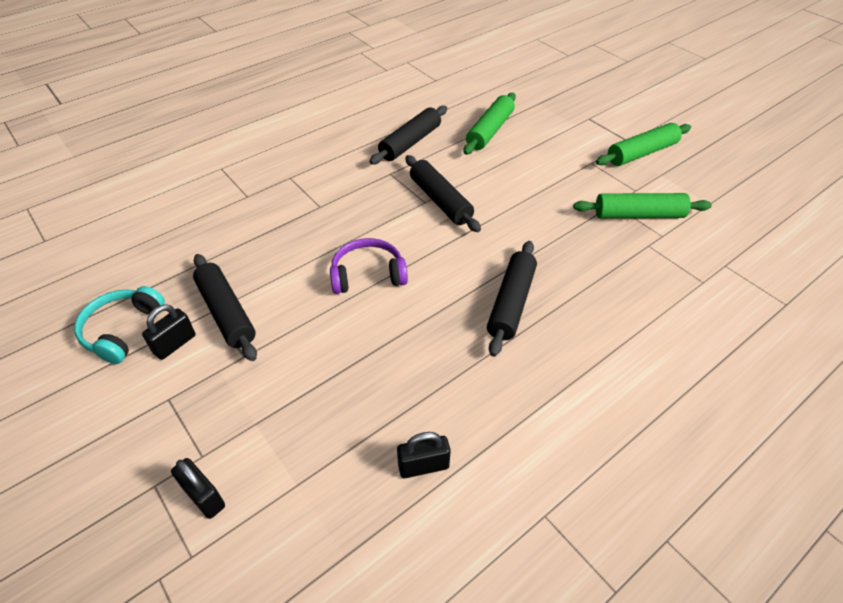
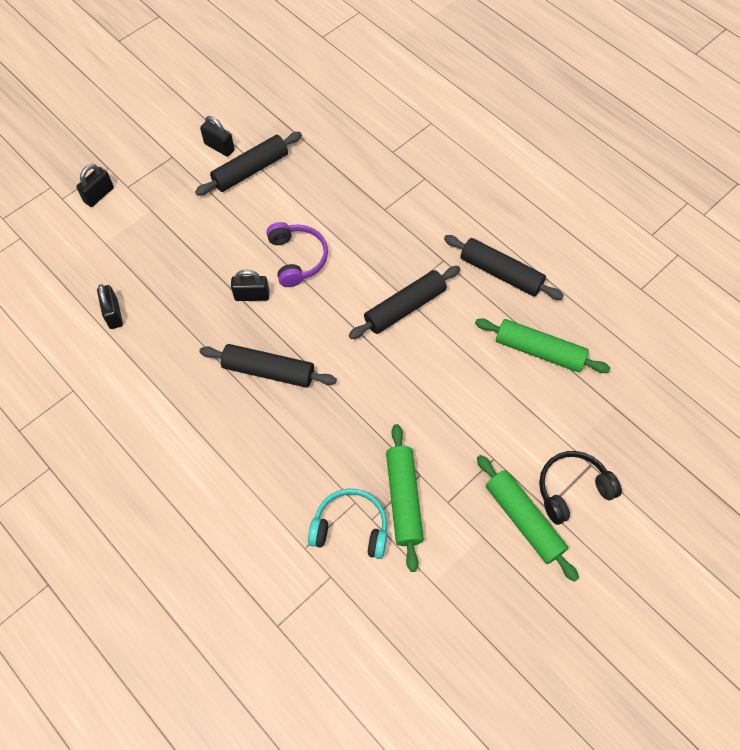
camera: 85 degrees right, 15 degrees up
turquoise headphones [74,286,165,364] -> turquoise headphones moved to [308,488,387,559]
none -> black padlock [231,270,269,301]
none -> black headphones [539,451,622,525]

